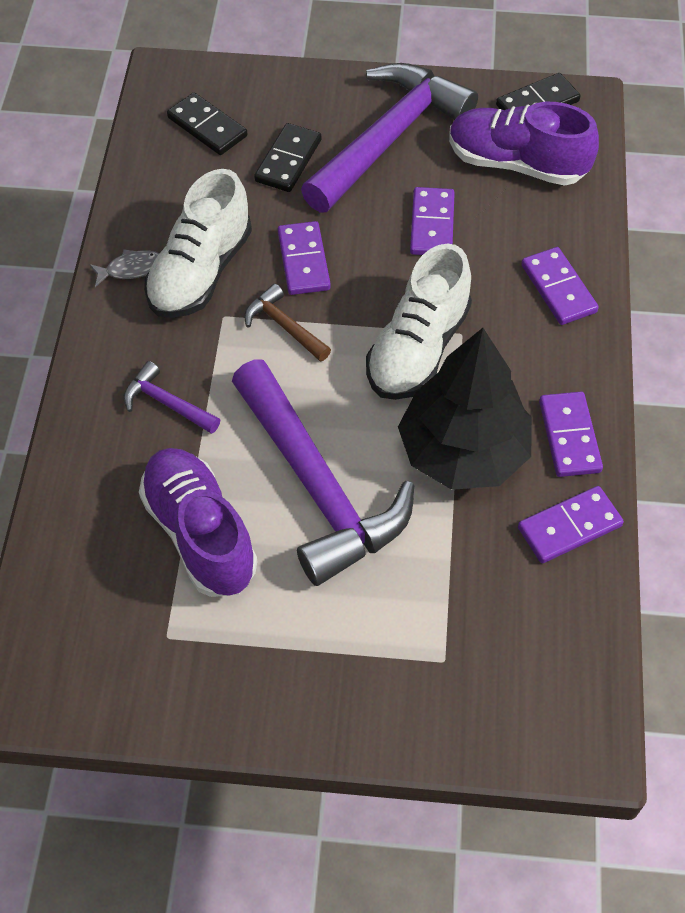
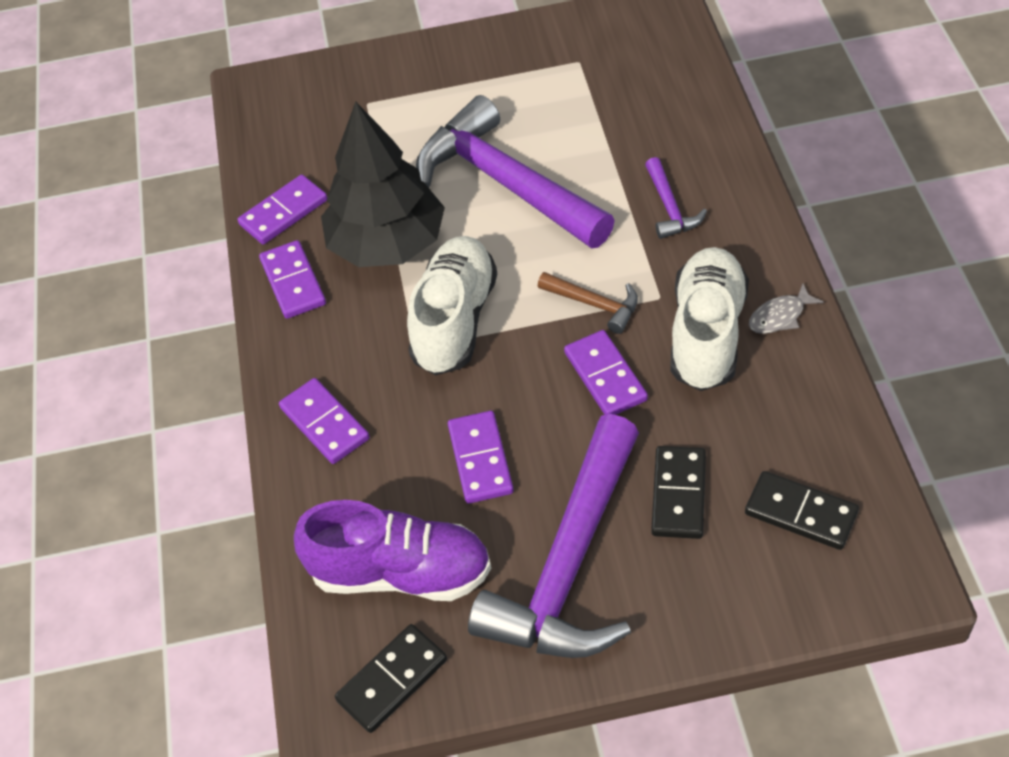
camera: 170 degrees right, 5 degrees down
purple hammer [124,361,220,434] -> purple hammer turned 60 degrees clockwise [645,157,707,239]
purple shoe [139,448,257,597] -> none

